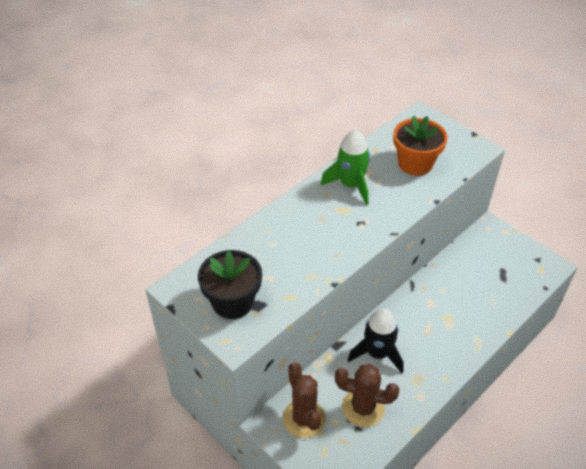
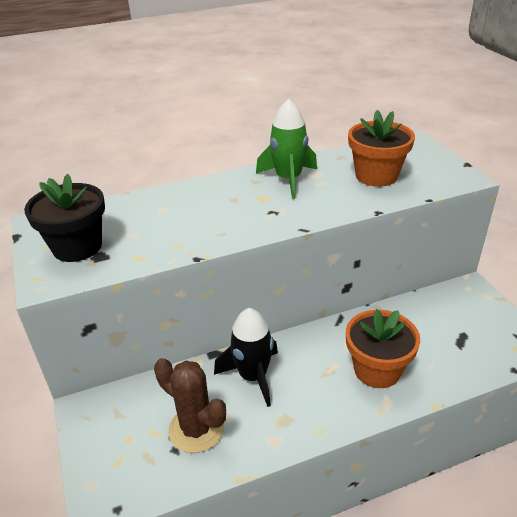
camera: 25 degrees right, 10 degrees down
brown cactus [283,362,326,438] -> none
none -> orange flower pot [346,309,420,388]

